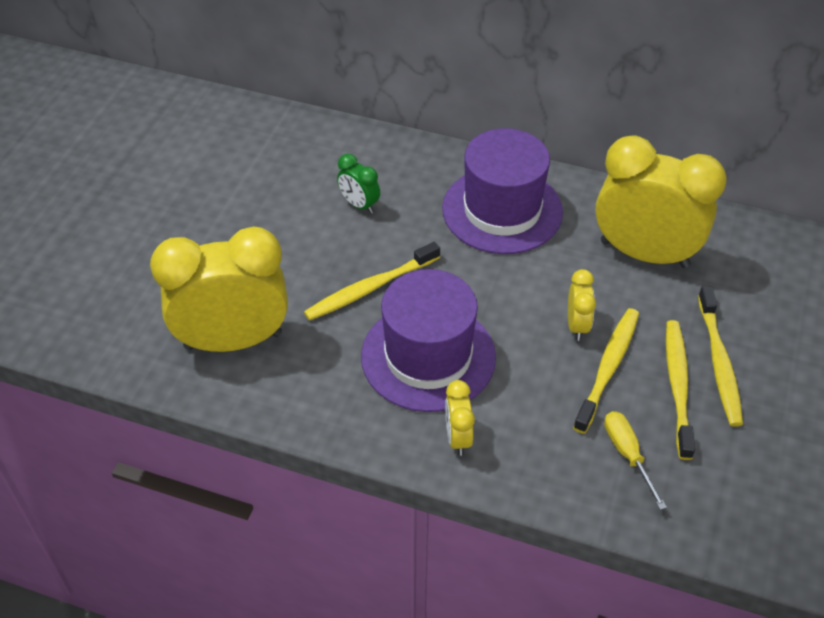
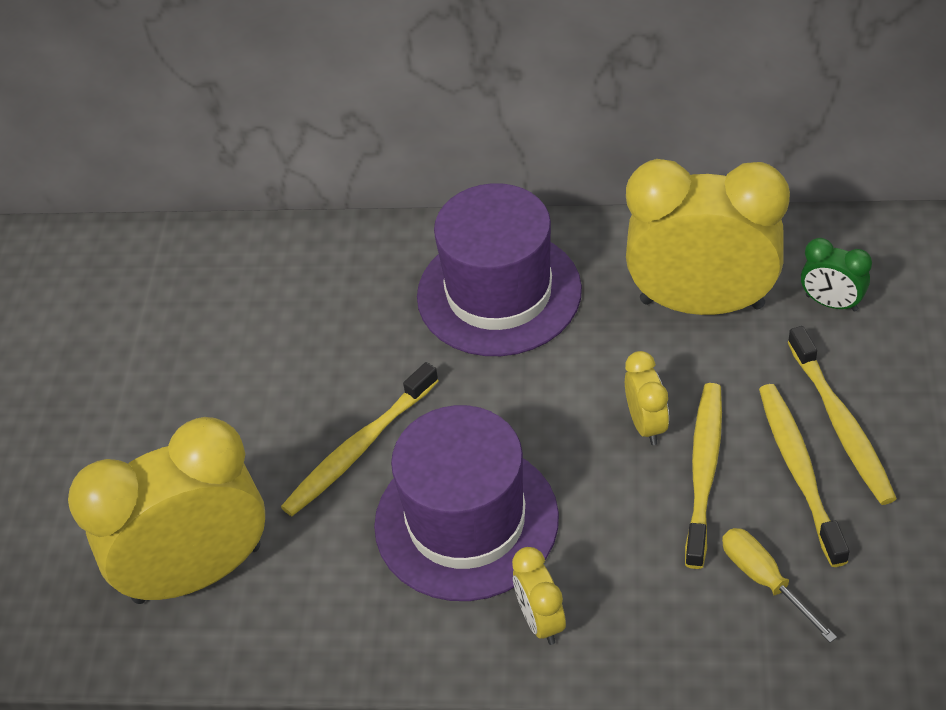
camera: 10 degrees left, 0 degrees up
green clock [337,154,380,214] -> green clock moved to [801,238,872,312]

